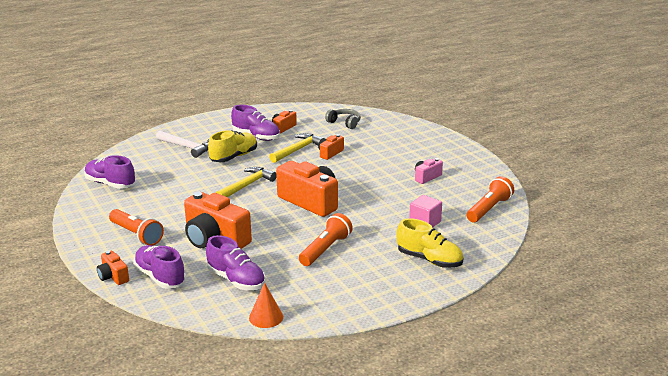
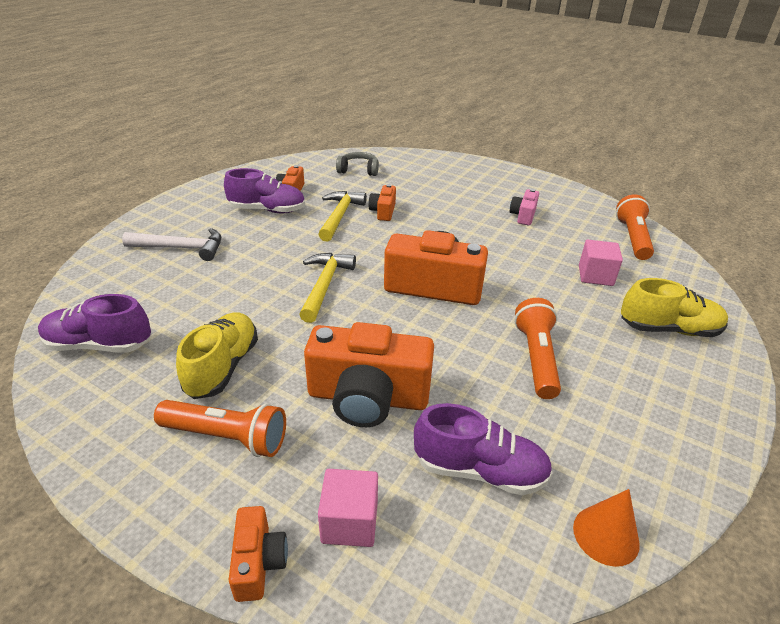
camera: 30 degrees left, 10 degrees up
orange camera [97,251,129,285] -> orange camera turned 120 degrees counterclockwise [229,506,288,602]
purple shoe [133,245,186,289] -> pink cube [318,469,378,547]
yellow shoe [208,130,257,162] -> yellow shoe moved to [176,312,258,399]

